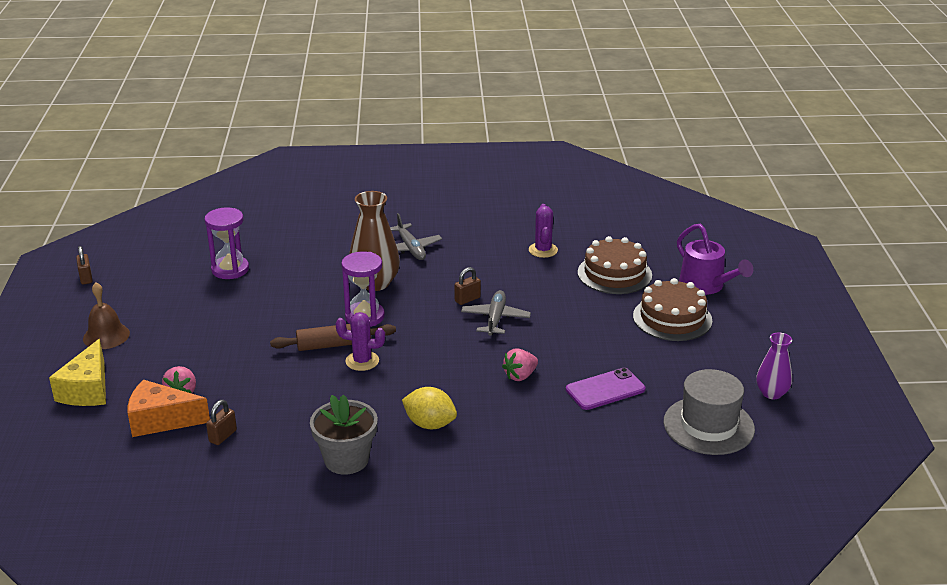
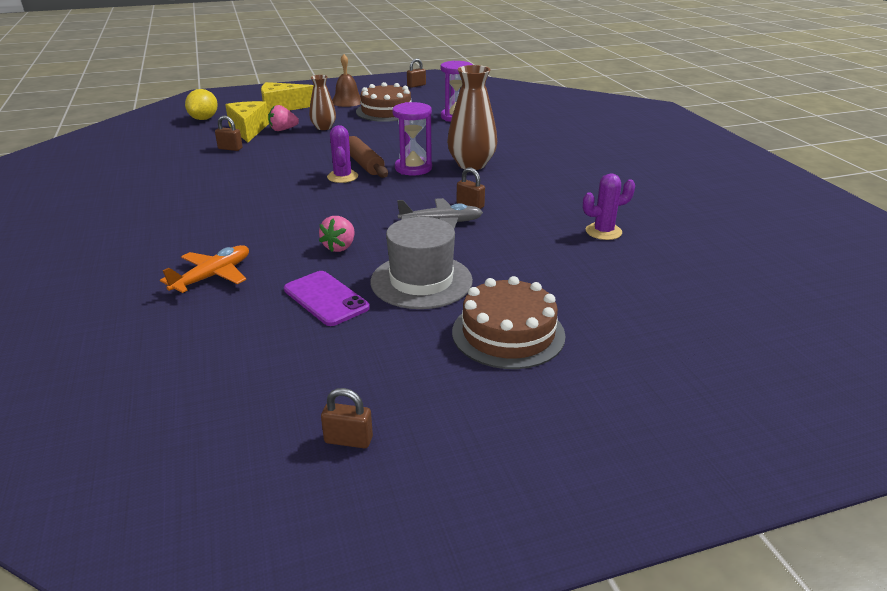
camera: 75 degrees right, 0 degrees up
orange cheese [128,380,210,437] -> yellow cheese [225,101,269,143]
grey flower pot [310,394,378,475] -> none
grey plane [390,213,442,260] -> none
yellow lemon [402,387,457,429] -> yellow lemon moved to [185,89,218,120]
pink strawberry [502,349,538,381] -> pink strawberry turned 105 degrees counterclockwise [319,216,355,252]
brown cake [578,236,652,294] -> brown cake moved to [356,82,411,122]
grey hat [664,369,755,455] -> grey hat moved to [370,217,473,309]
purple watering can [677,224,753,295] -> none
purple vase [756,333,792,399] -> brown padlock [321,388,373,448]
none -> orange plane [160,245,249,293]
none -> brown vase [309,75,336,130]

